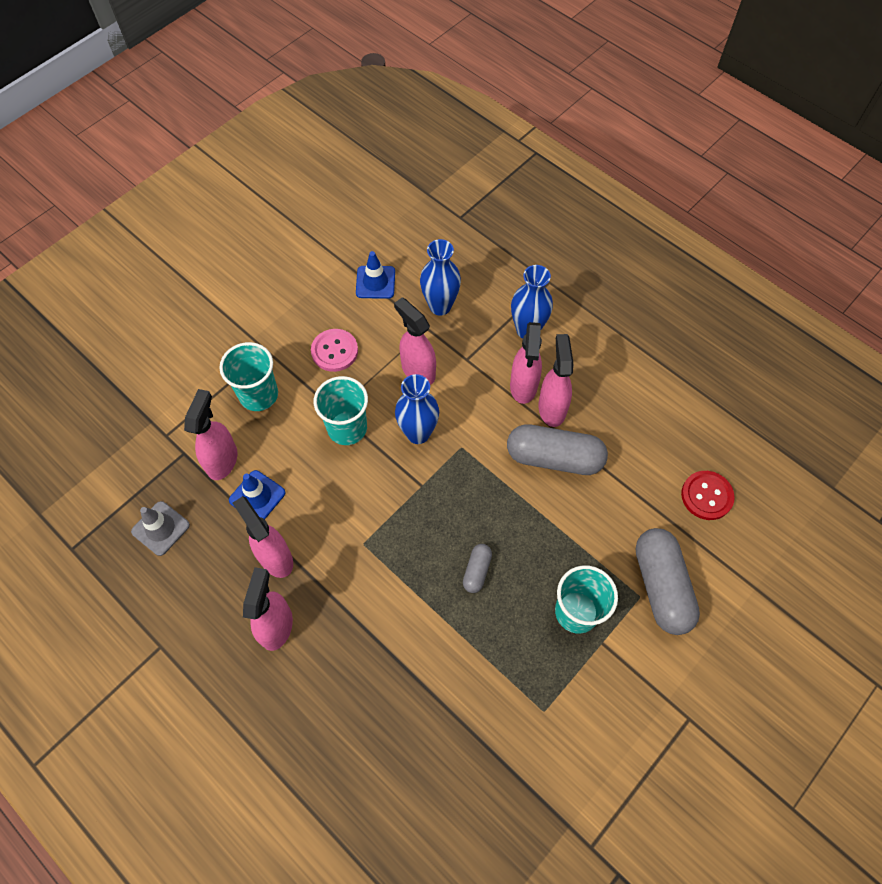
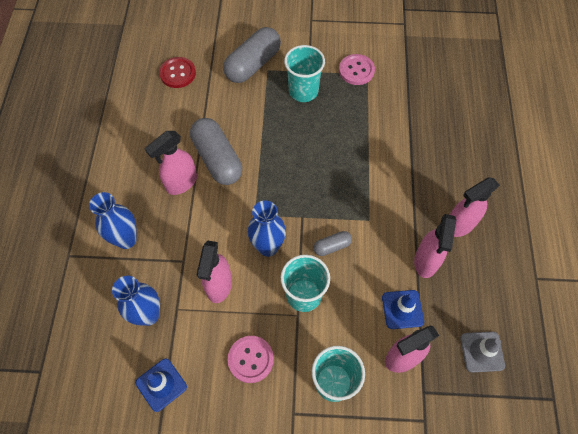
camera: 130 degrees left, 0 degrees up
grey capsule [463,544,492,593] -> grey capsule moved to [313,231,352,256]
pink spray bottle [510,322,542,404] -> none
none -> pink button [339,54,375,85]

